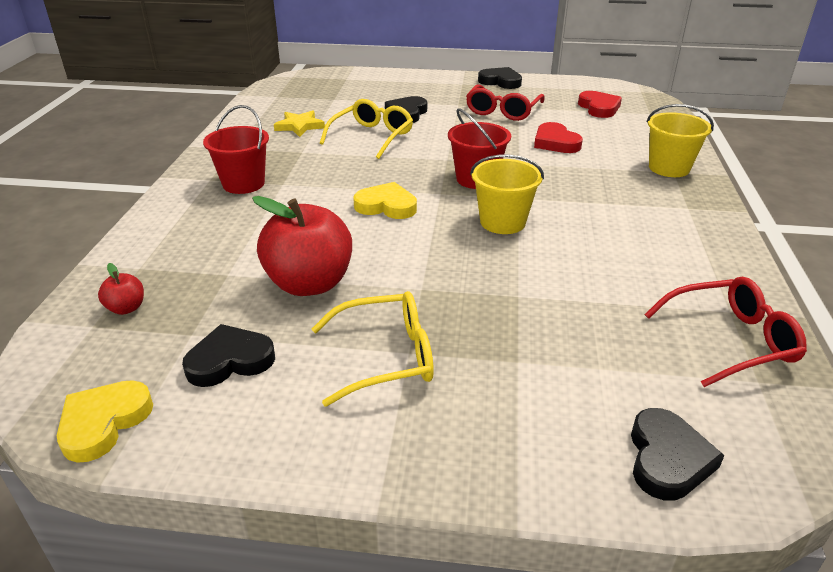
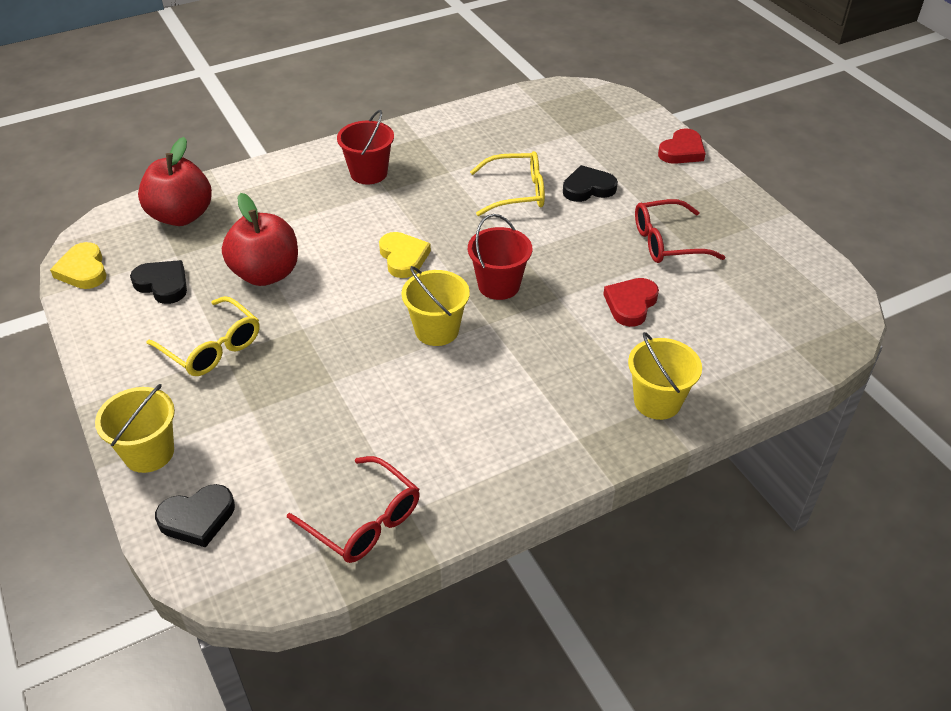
camera: 55 degrees right, 10 degrees up
yellow heart [57,380,153,463] -> yellow heart turned 105 degrees counterclockwise [50,242,107,289]
red apple [98,263,144,315] -> red apple [138,137,212,226], size x2.30
yellow star [274,110,325,137] -> none
black heart [478,67,522,89] -> none
red heart [578,91,622,118] -> red heart moved to [658,128,706,164]
none -> yellow bucket [95,384,175,473]

